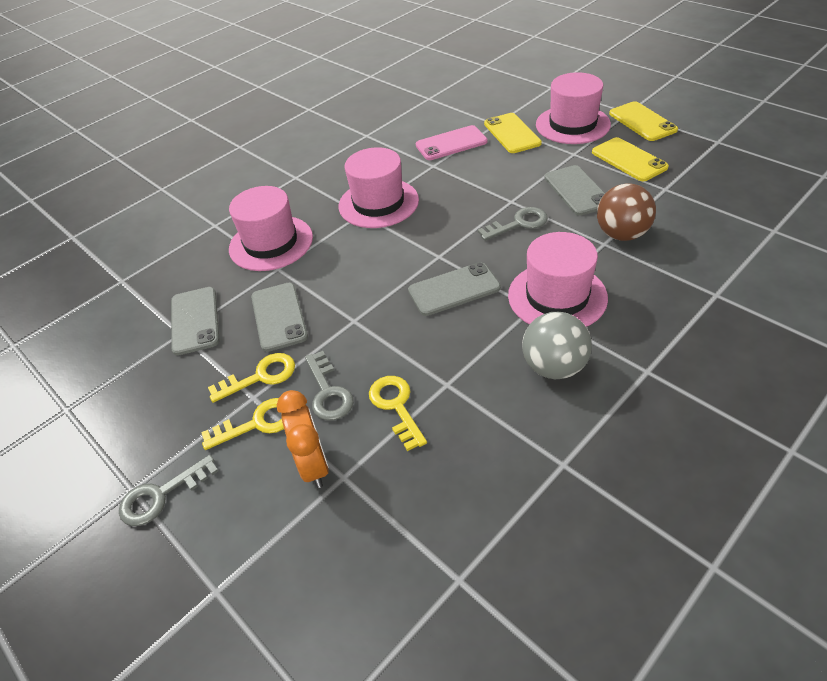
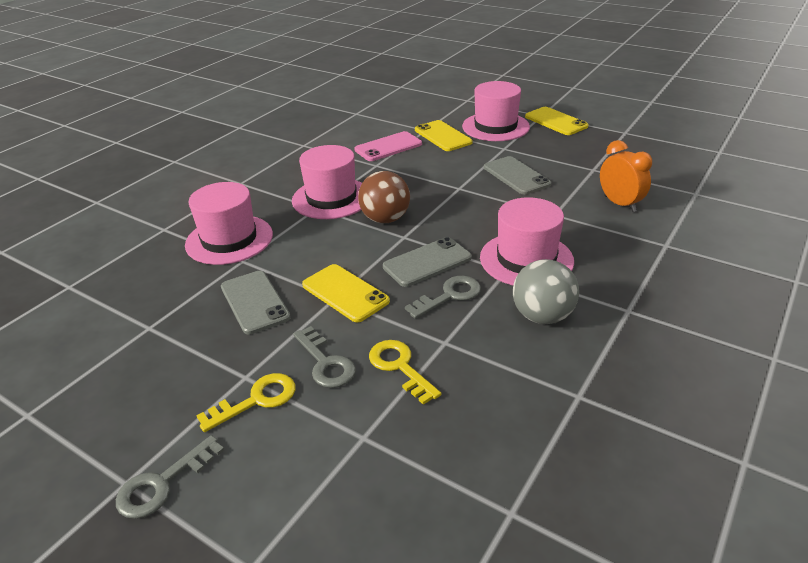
camera: 15 degrees left, 10 degrees down
grey phone [171,287,220,356] -> none
yellow key [208,353,295,403] -> none
orange clock [277,390,329,488] -> orange clock moved to [600,140,652,212]
grey key [478,207,548,241] -> grey key moved to [405,276,481,319]
yellow phone [592,137,669,181] -> yellow phone moved to [302,264,390,322]
brown ball [597,183,656,241] -> brown ball moved to [358,171,410,223]

